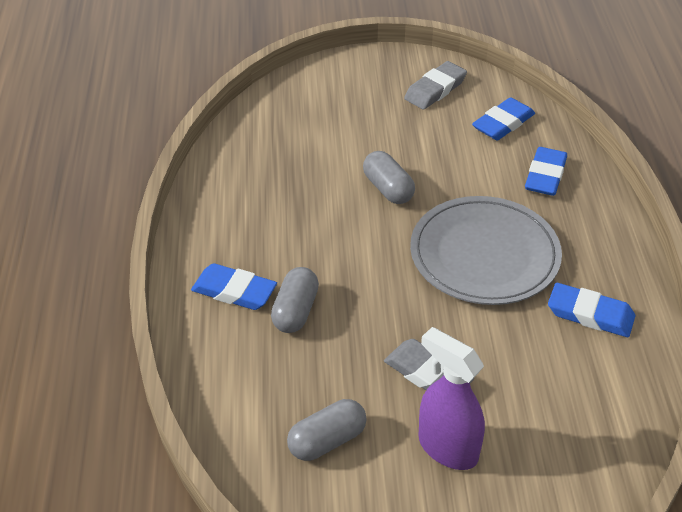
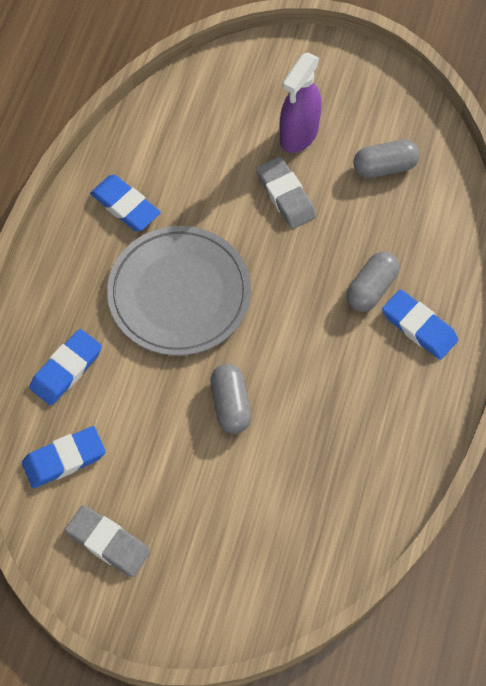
camera: 160 degrees left, 20 degrees up
grey eraser [404,61,467,110] -> grey eraser turned 60 degrees clockwise [65,505,151,577]
purple spray bottle [419,327,485,470] -> purple spray bottle turned 60 degrees clockwise [280,53,322,153]

